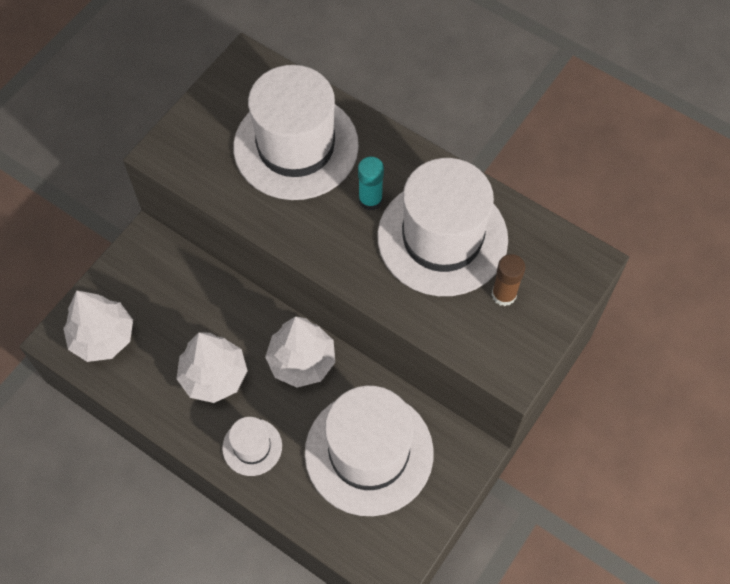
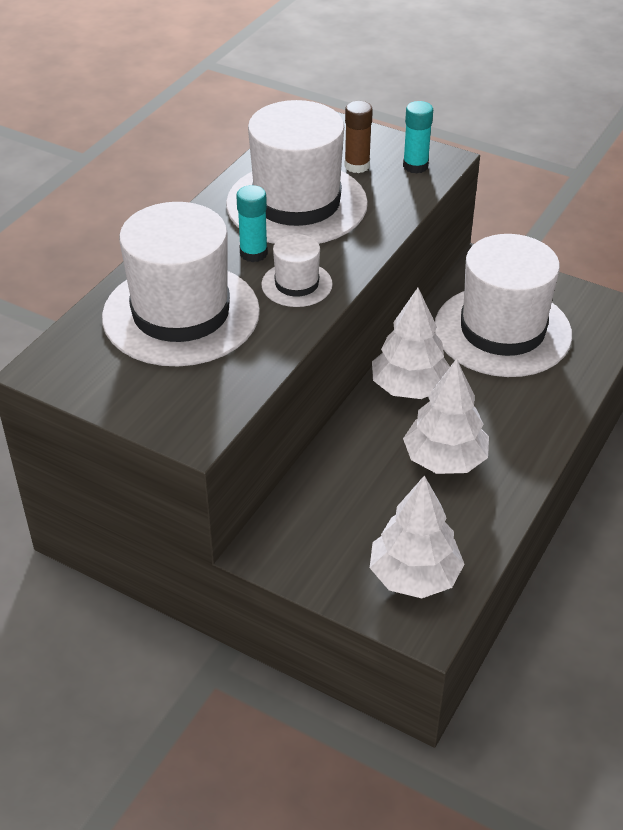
camera: 95 degrees left, 20 degrees down
white hat [222,417,282,476] -> white hat moved to [261,234,333,307]
none -> turquoise glue stick [403,101,433,174]

